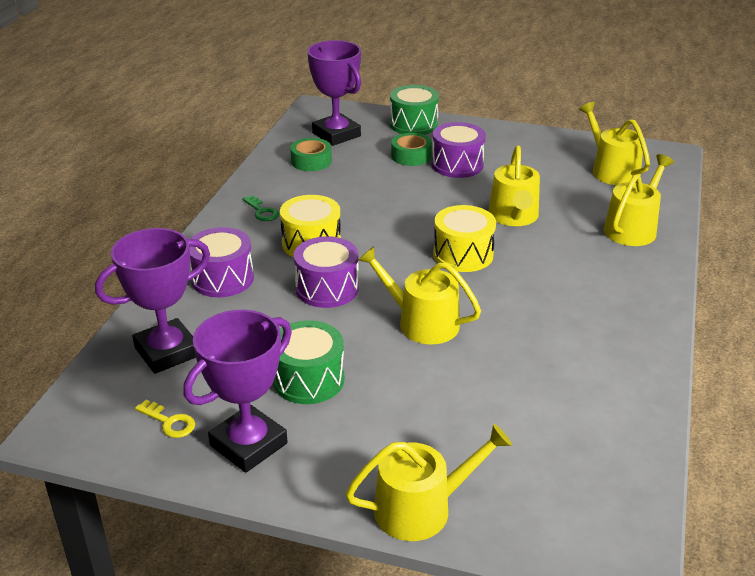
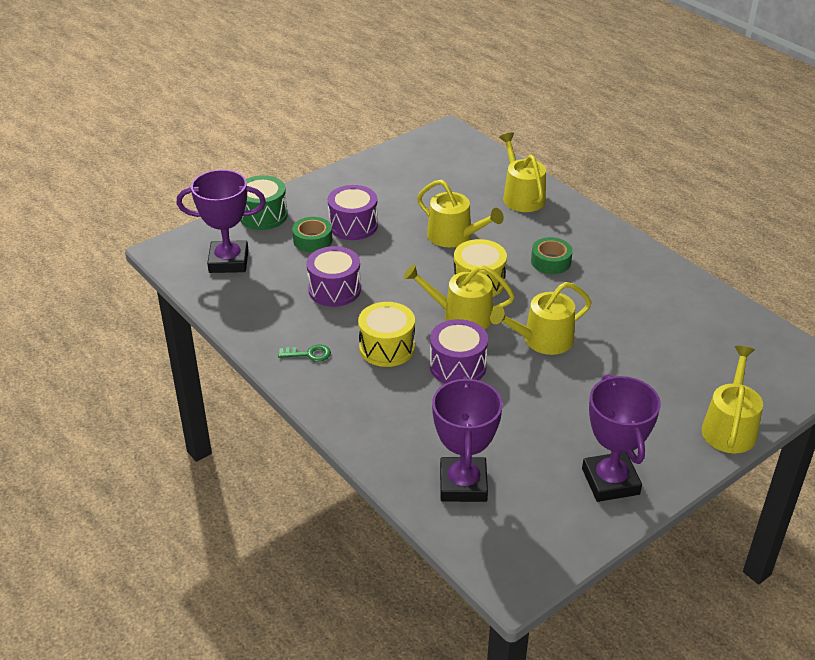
camera: 55 degrees left, 5 degrees up
yellow key [135,400,195,438] -> none
purple drum [189,227,254,297] -> purple drum moved to [307,246,361,307]
green drum [273,320,344,404] -> none
green tape [290,138,332,171] -> green tape moved to [531,237,573,274]
yellow watering can [579,102,650,185] -> yellow watering can moved to [404,264,515,329]

